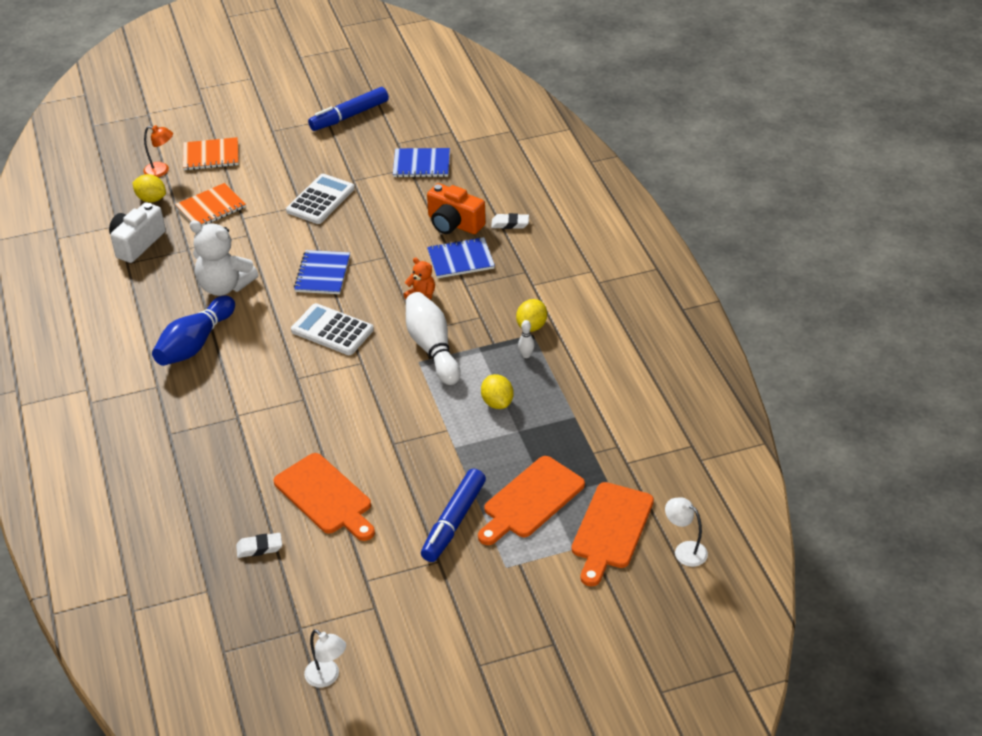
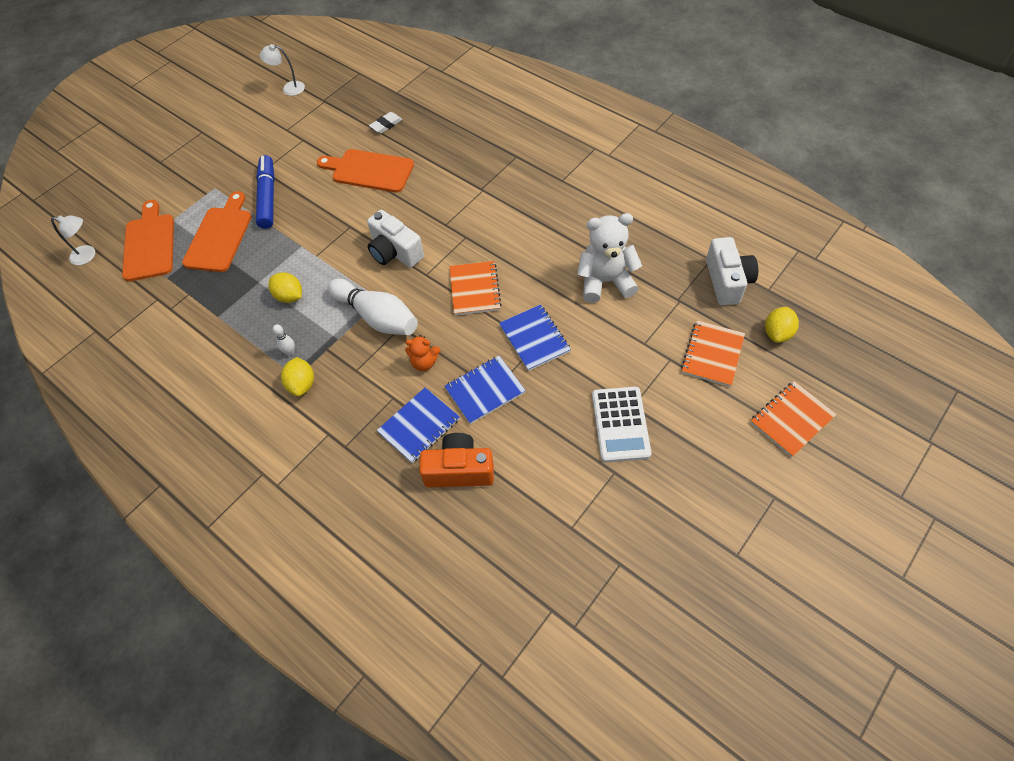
camera: 150 degrees right, 15 degrees up
yellow lemon [132,174,166,202] -> yellow lemon turned 60 degrees counterclockwise [765,307,799,343]
orange lamp [143,125,173,177] -> none
blue bowling pin [152,296,235,366] -> none
white calculator [291,303,374,355] -> orange notebook [450,261,502,315]
blue marker [308,87,389,131] -> none
blue notebook [393,148,450,177] -> blue notebook moved to [444,356,526,424]
white eraser [491,213,529,229] -> none
none -> white camera [367,210,424,268]

